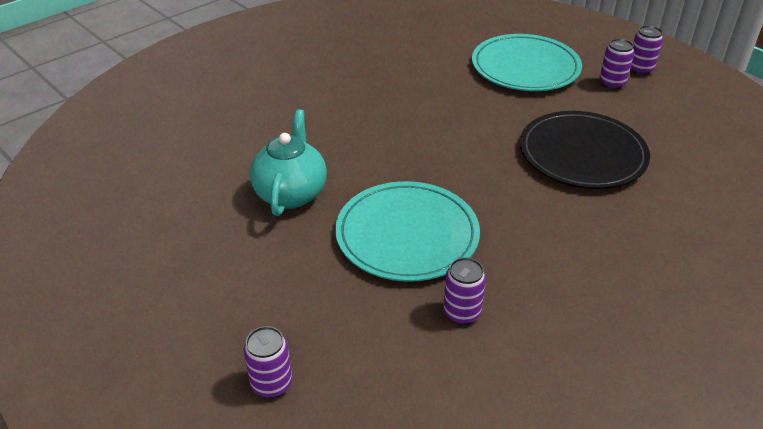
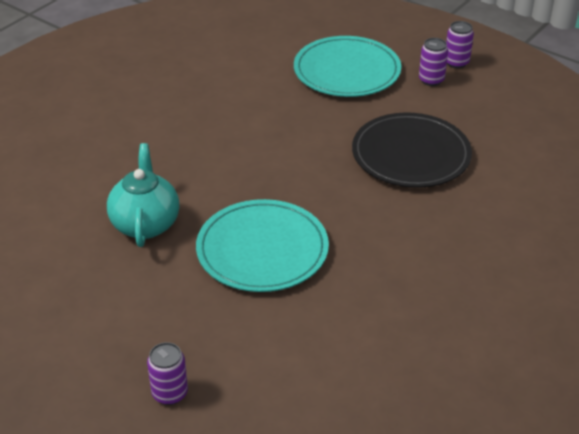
camera: 10 degrees left, 0 degrees up
purple can [443,257,486,325] -> none

